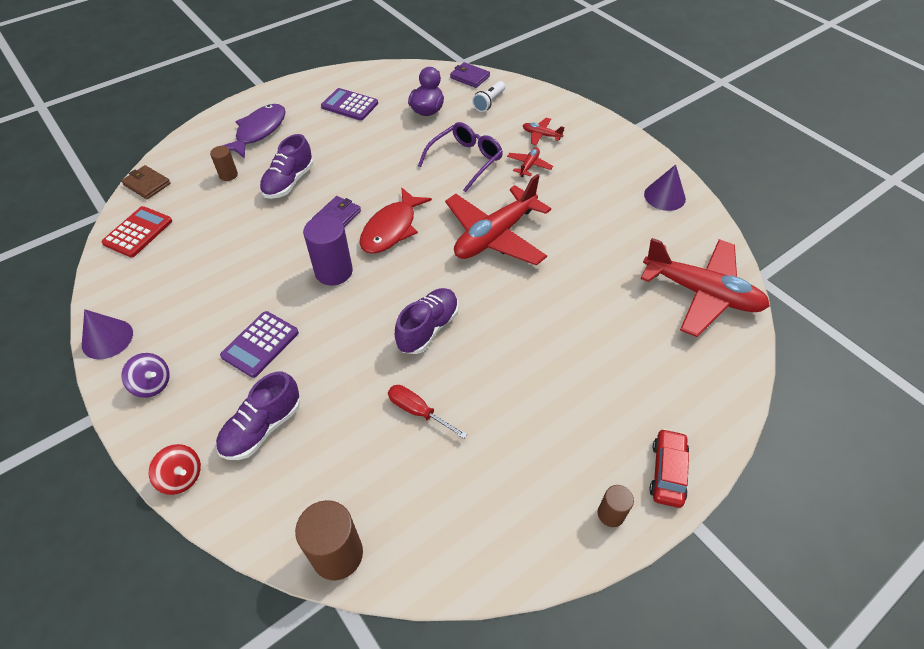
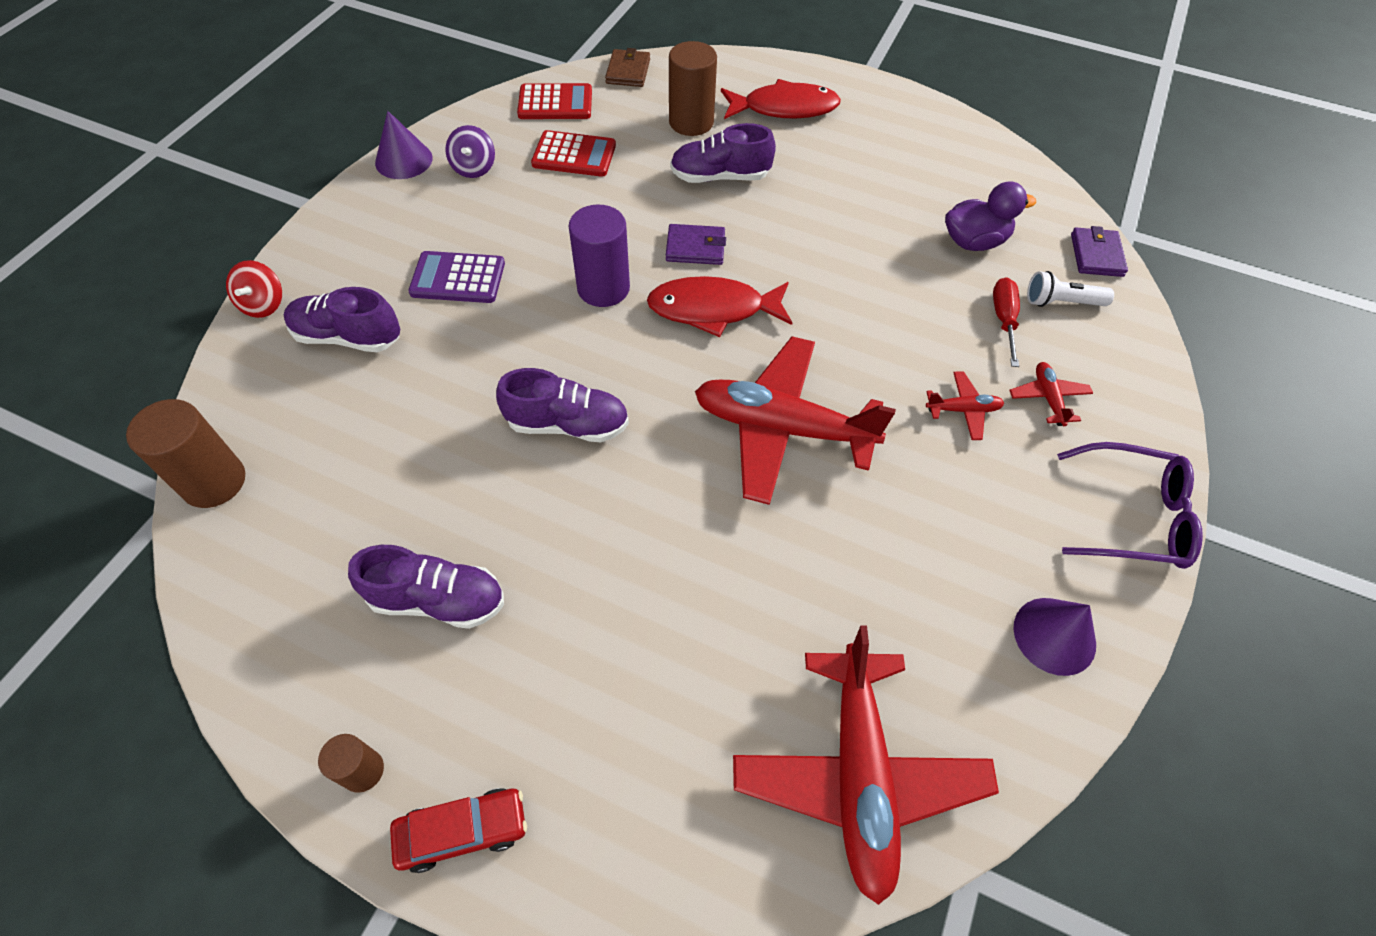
camera: 60 degrees right, 5 degrees up
purple spinning top [122,353,170,398] -> purple spinning top moved to [445,125,495,178]
brown cylinder [210,146,238,181] -> brown cylinder [669,41,717,136], size x1.80
purple fish [222,104,286,159] -> red fish [721,79,841,119]
purple calculator [321,88,378,121] -> none
red screwdriver [388,385,467,439] -> red screwdriver moved to [993,277,1020,367]
purple glasses [418,122,503,192] -> purple glasses moved to [1057,442,1203,569]
none -> purple shoe [348,545,504,629]
none -> red calculator [531,130,616,177]

